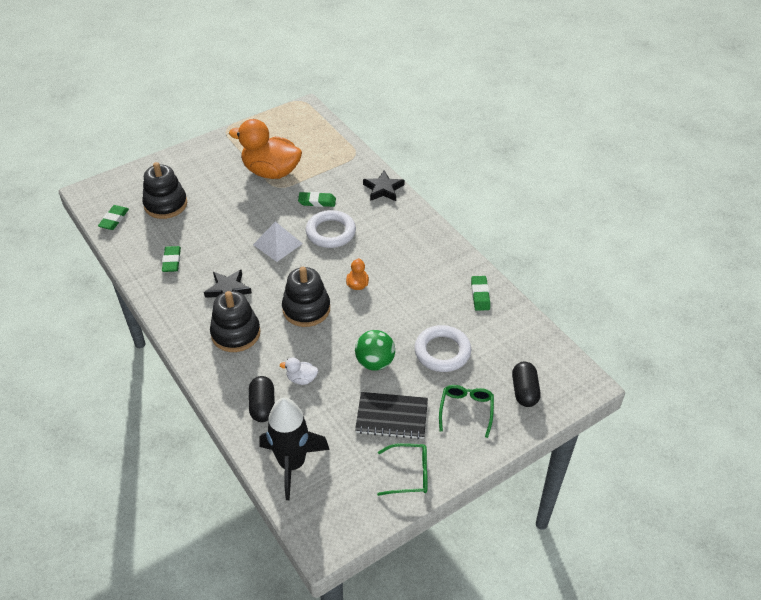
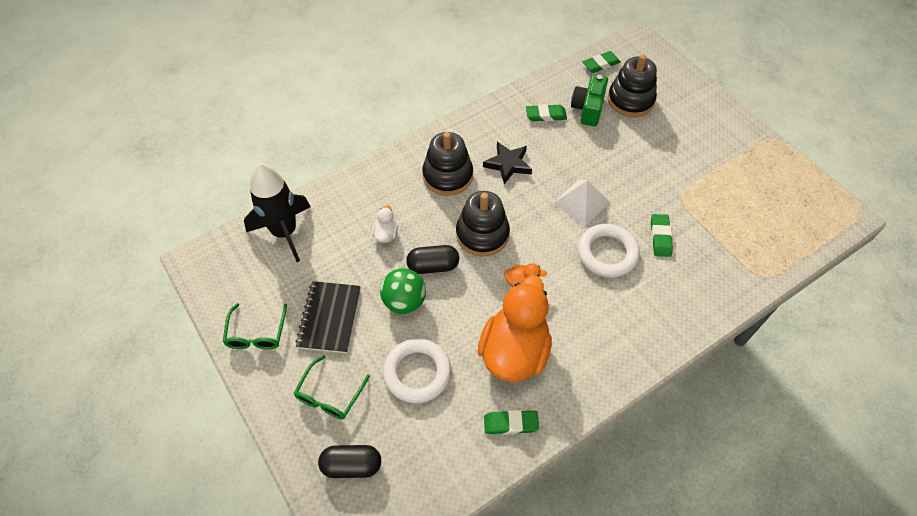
camera: 90 degrees right, 10 degrees up
green eraser [98,205,129,230] -> green eraser turned 45 degrees counterclockwise [583,51,621,73]
orange duck [229,119,302,179] -> orange duck moved to [478,276,552,382]
black capsule [249,376,275,422] -> black capsule moved to [406,245,459,274]
black star [363,171,404,201] -> none
green glasses [439,385,494,438] -> green glasses turned 105 degrees clockwise [294,355,370,419]
none -> green camera [571,74,608,126]

